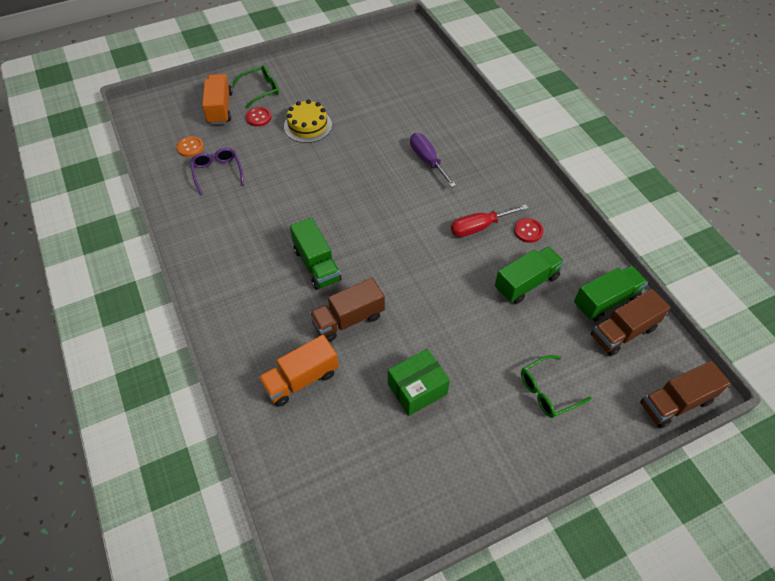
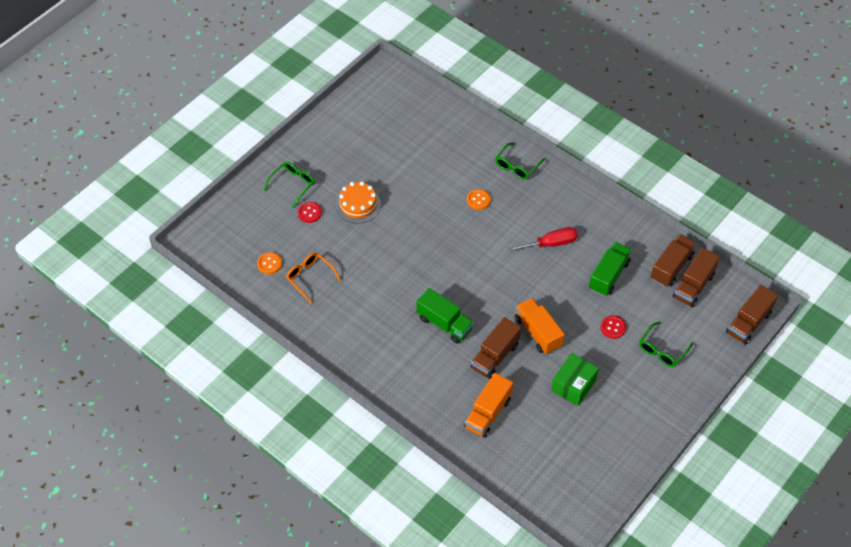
camera: 25 degrees left, 0 degrees up
purple glasses [190,148,244,195] -> orange glasses [286,253,341,303]
orange truck [202,74,233,125] -> orange truck moved to [515,298,565,354]
yellow cake [284,99,332,143] -> orange cake [336,181,381,223]
purple screwdriver [410,133,456,187] -> orange button [467,189,491,210]
red screwdriver [451,204,529,237] -> red screwdriver turned 150 degrees counterclockwise [508,227,578,252]
red button [514,218,543,243] -> red button moved to [600,315,626,339]
green truck [574,266,648,322] -> brown truck [651,234,696,287]
none -> green glasses [495,143,545,180]

